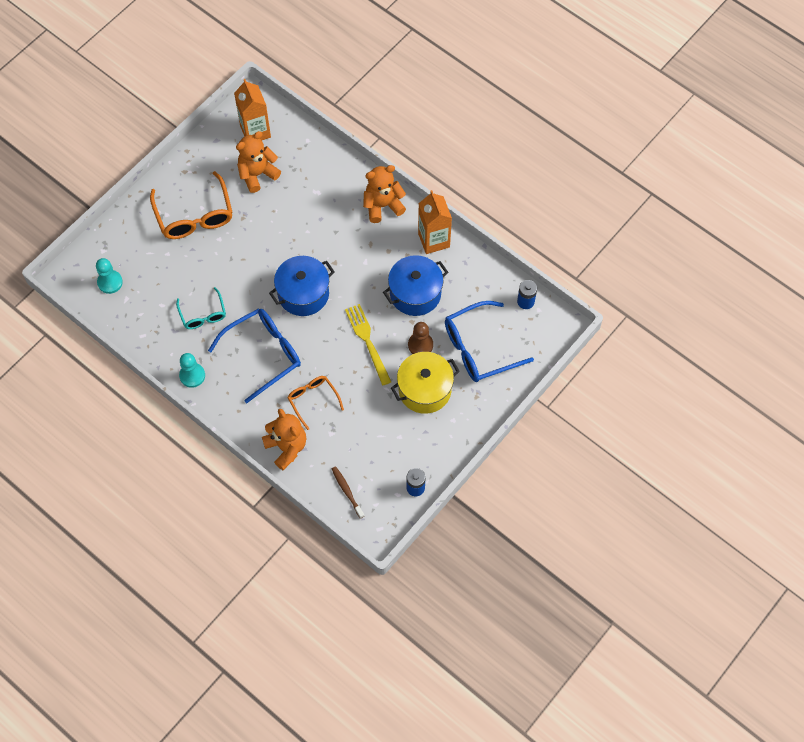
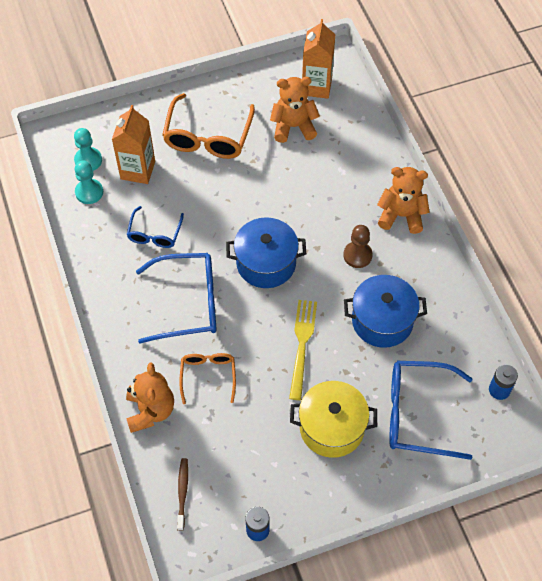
camera: 30 degrees right, 5 degrees down
turquoise glasses [176,287,226,329] -> blue glasses [127,206,184,248]
turquoise pawn [179,353,205,388] -> turquoise pawn moved to [75,161,103,204]
brown pawn [408,322,433,354] -> brown pawn moved to [343,225,373,268]
orange carton [418,190,452,254] -> orange carton moved to [112,105,155,184]

